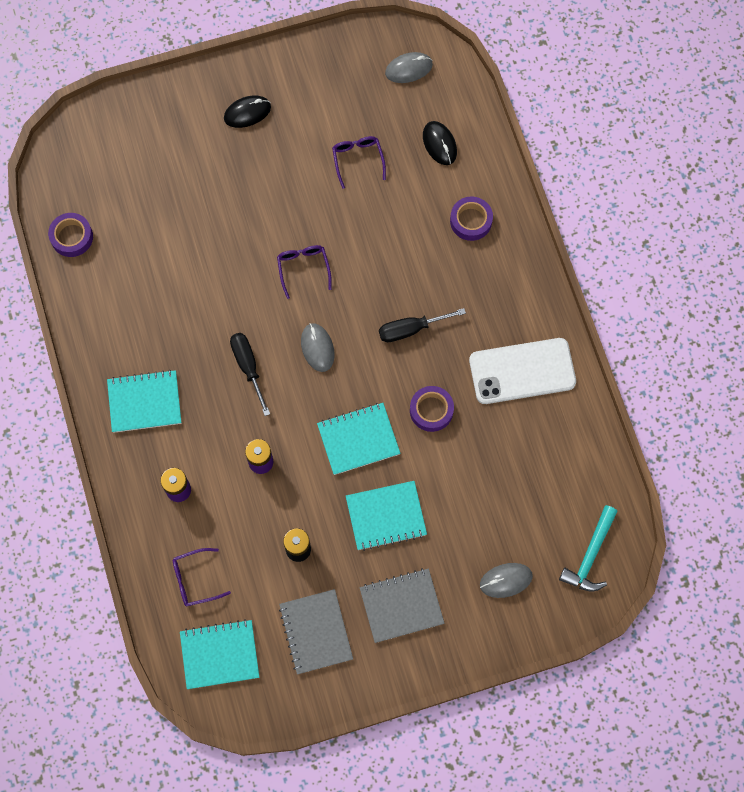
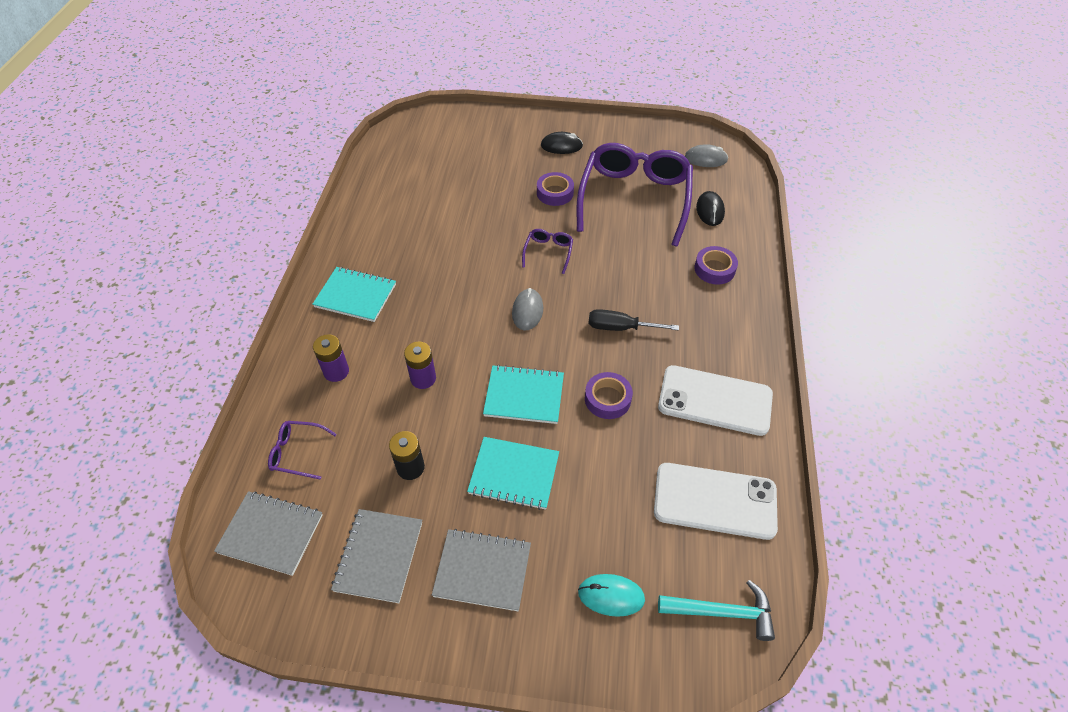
camera: 25 degrees right, 20 degrees down
purple tape [48,213,93,257] -> purple tape moved to [537,172,574,206]
turquoise notebook [180,619,259,689] -> grey notebook [214,491,323,576]
black screwdriver [230,333,270,416] -> none
purple glasses [332,136,386,189] -> purple glasses [577,143,693,246], size x2.44
grey mouse [480,563,533,598] -> turquoise mouse [578,574,645,617]
turquoise hammer [559,505,618,592] -> turquoise hammer turned 135 degrees counterclockwise [658,580,775,641]
none -> white phone [654,463,778,540]

